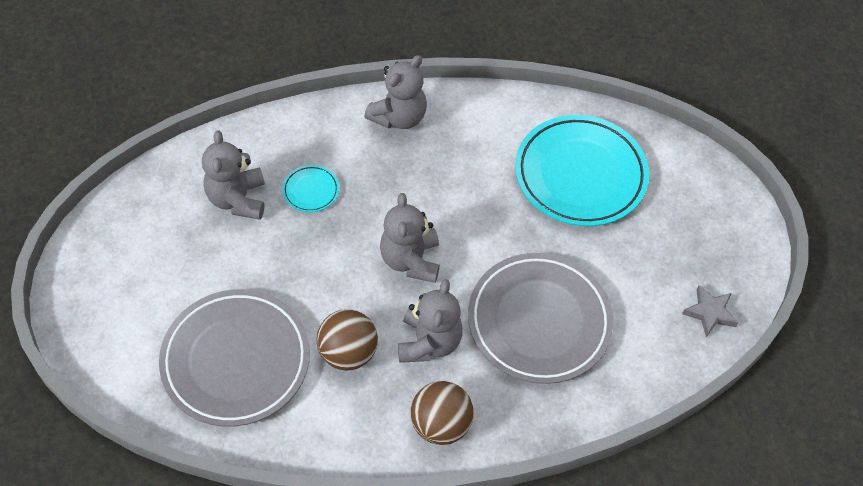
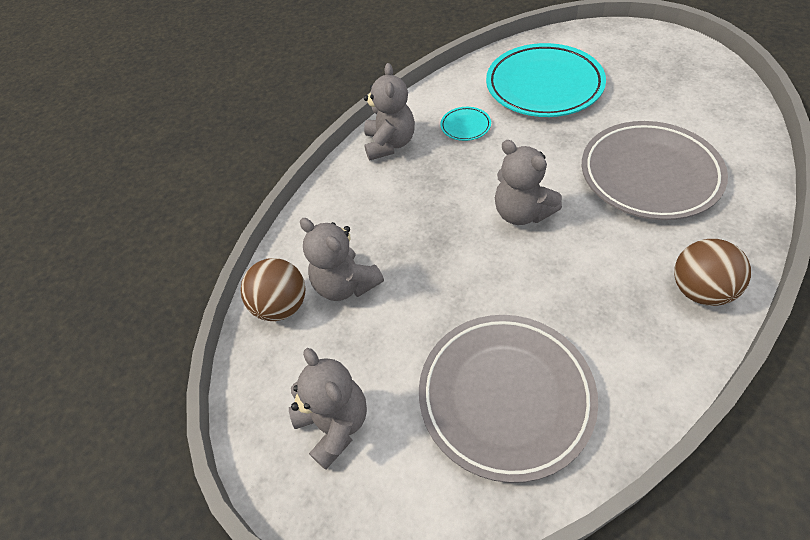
camera: 35 degrees left, 5 degrees down
turquoise plate [282,165,339,213] -> turquoise plate moved to [440,107,491,141]
brown ball [316,309,378,371] -> brown ball moved to [241,258,306,321]
grey teddy bear [398,279,463,363] -> grey teddy bear moved to [289,348,367,470]
grey star [682,285,738,337] -> none

